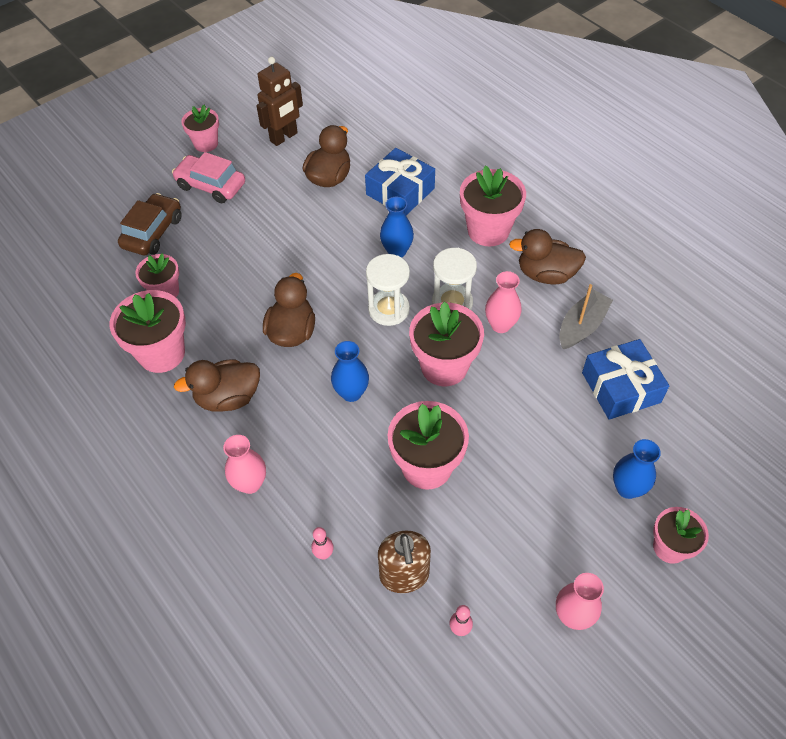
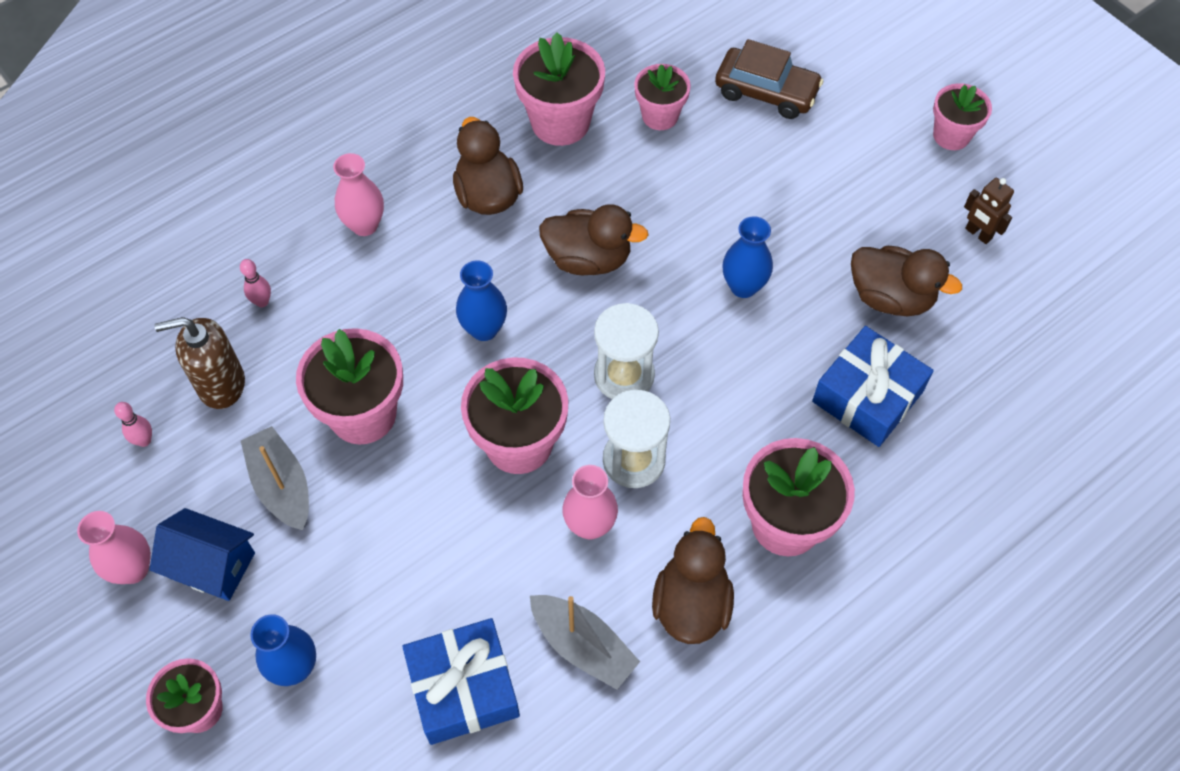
camera: 90 degrees right, 5 degrees up
pink car [172,152,245,203] -> none
brown robot [256,57,303,146] -> brown robot [964,178,1014,244], size x0.59
blue vase [380,197,414,258] -> blue vase moved to [723,216,773,298]
none -> blue house [149,508,255,601]
none -> grey boat [241,426,309,530]

